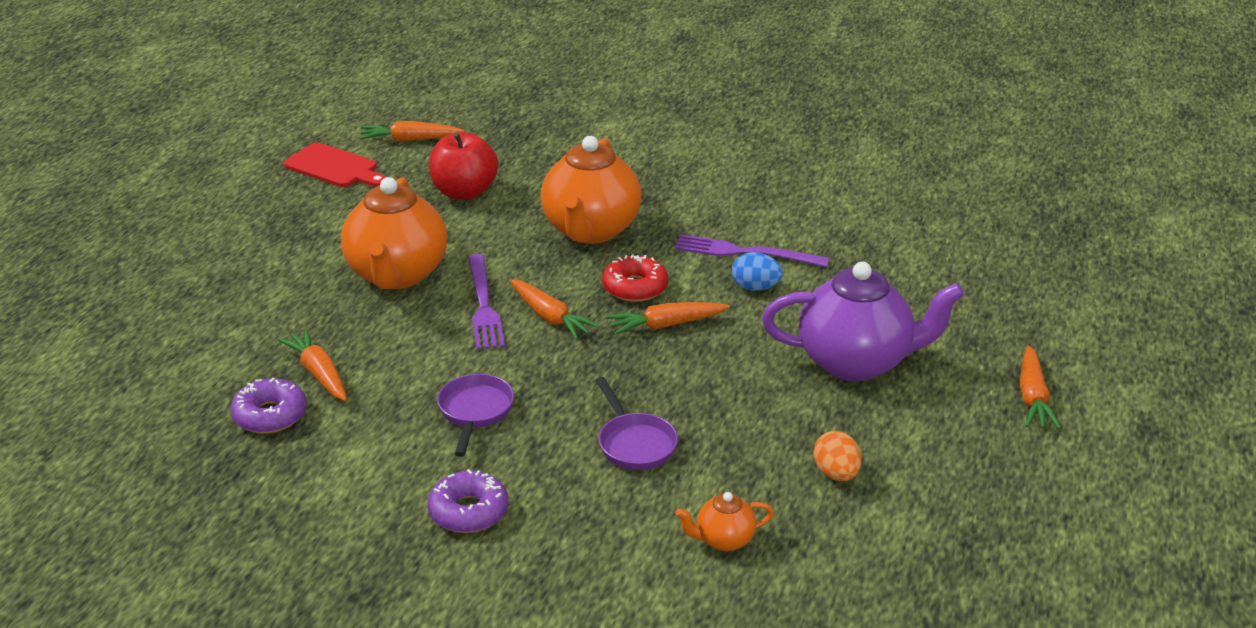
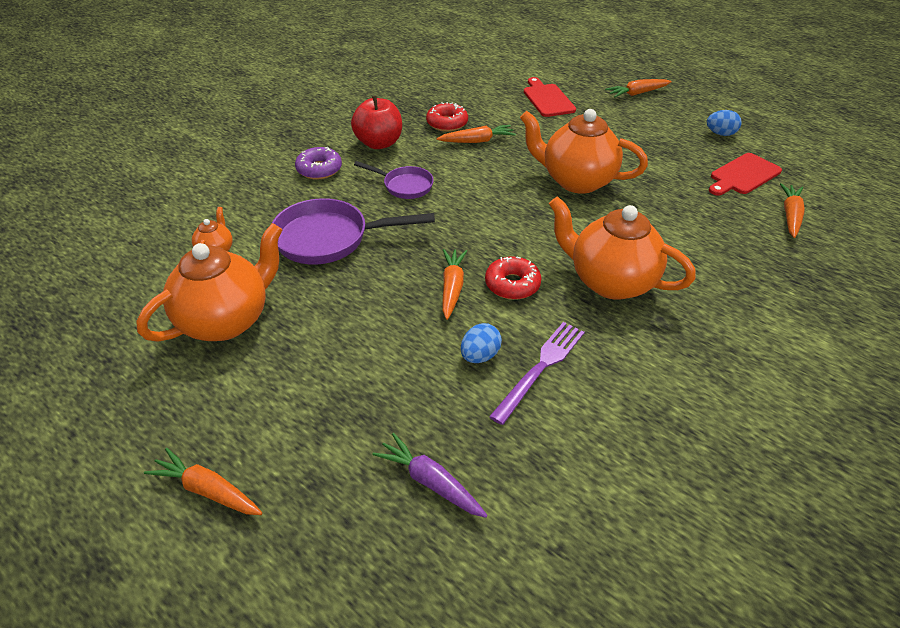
camera: 110 degrees right, 10 degrees up
purple donut [230,378,307,434] -> red donut [426,102,468,132]
red apple [429,132,498,200] -> red apple moved to [351,96,402,149]
purple fork [468,254,505,350] -> none
orange carrot [510,279,600,340] -> orange carrot moved to [605,79,672,98]
purple pan [595,377,678,470] -> purple pan [271,198,435,265], size x1.73
purple teapot [762,262,965,381] -> none
orange egg [813,431,861,481] -> orange teapot [136,223,282,342]
none -> purple carrot [373,433,488,518]
none -> red cutting board [524,77,576,117]
none -> blue egg [707,110,741,136]

